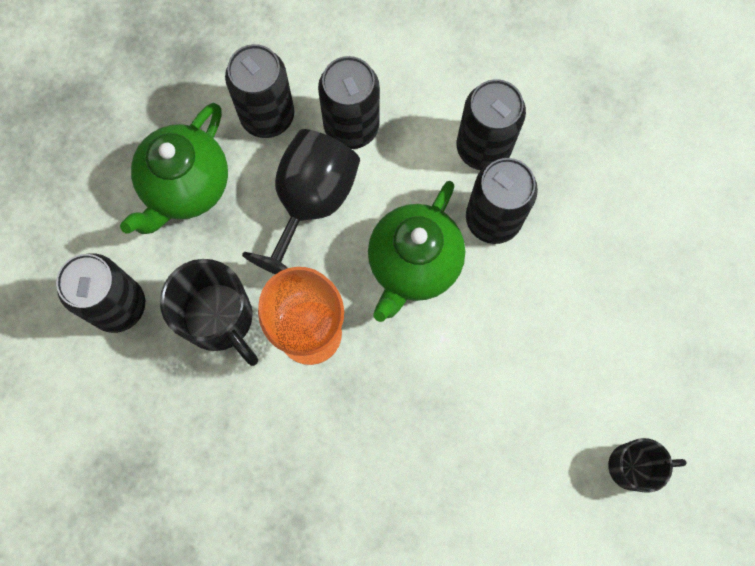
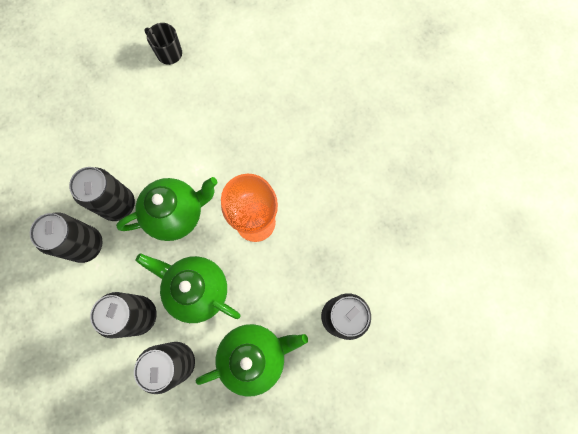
camera: 140 degrees left, 0 degrees up
black mug [160,259,258,366] -> none
black goblet [242,129,360,274] -> green teapot [135,253,240,323]

